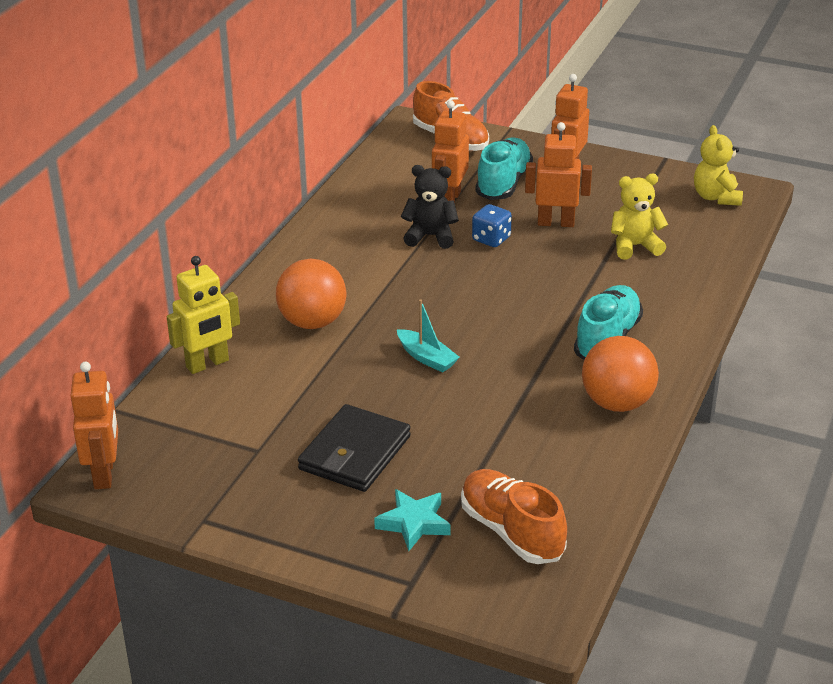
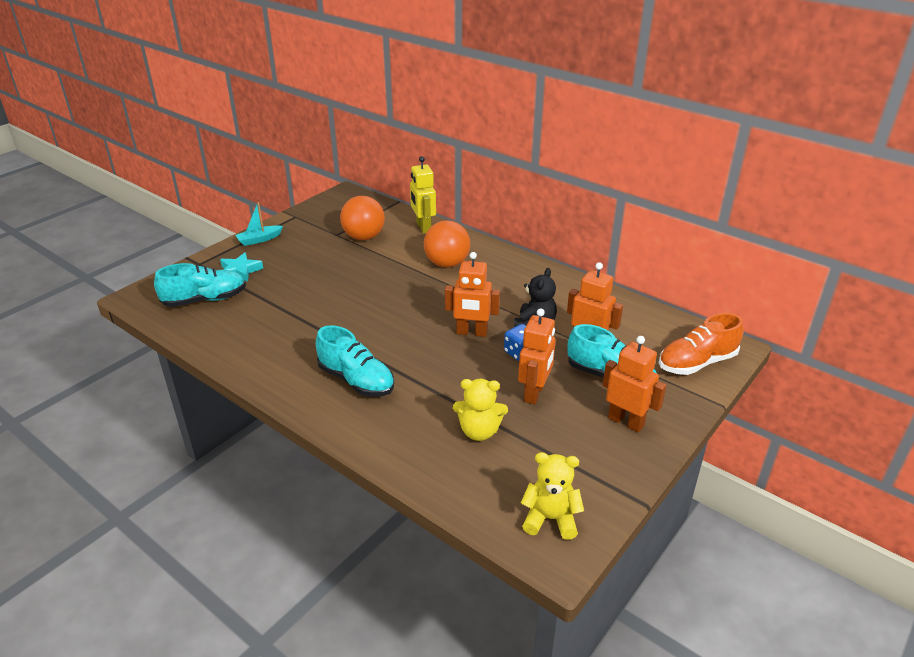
camera: 105 degrees right, 0 degrees up
orange robot [70,361,118,489] -> orange robot moved to [445,252,500,337]
black wallet [298,404,411,492] -> none
turquoise boat [397,299,460,373] -> turquoise boat moved to [235,202,283,246]
orange shoe [461,469,567,564] -> turquoise shoe [154,263,246,307]
orange ball [582,336,659,412] -> orange ball moved to [340,196,385,240]
yellow teddy bear [611,174,668,260] -> yellow teddy bear turned 90 degrees clockwise [453,379,508,441]

